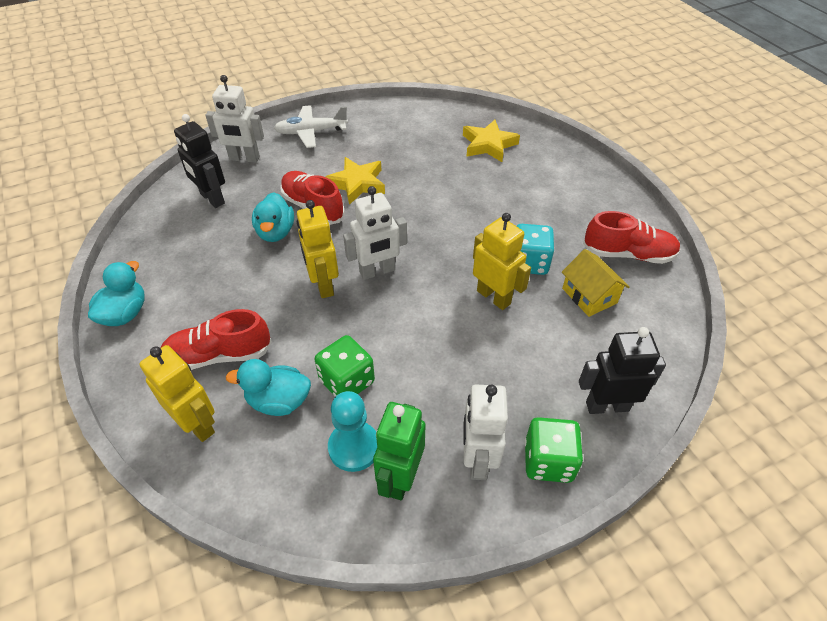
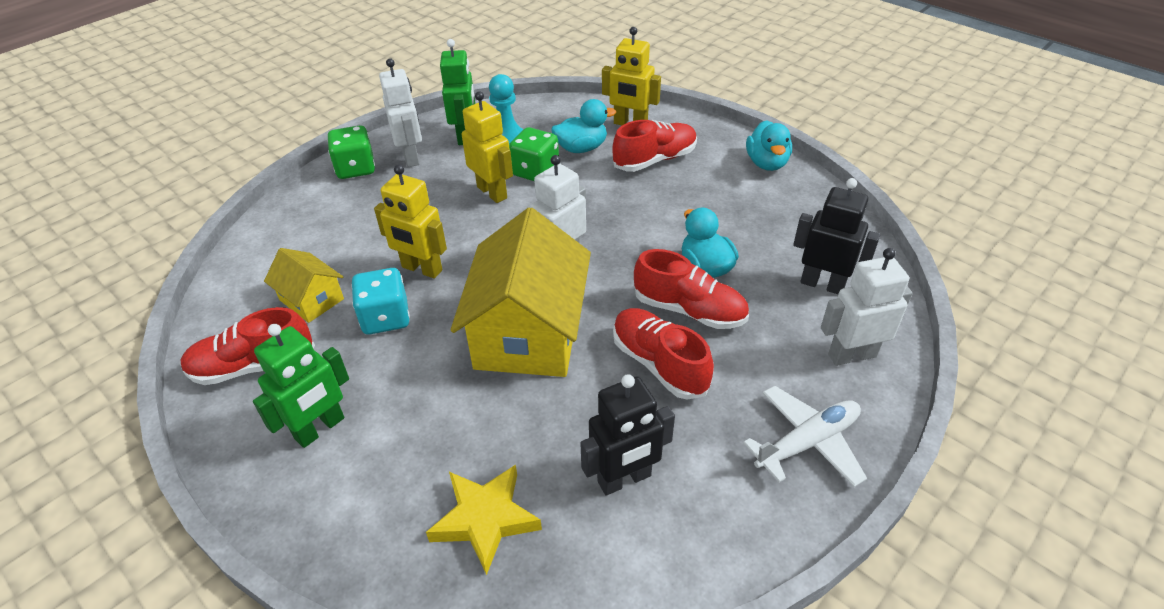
camera: 160 degrees right, 5 degrees down
yellow robot [297,200,339,298] -> yellow robot moved to [462,91,513,203]
yellow star [325,157,385,205] -> red shoe [613,308,714,399]
black robot [579,327,666,414] -> black robot moved to [580,374,675,496]
none -> green robot [253,324,349,448]
none -> yellow house [451,208,591,377]

